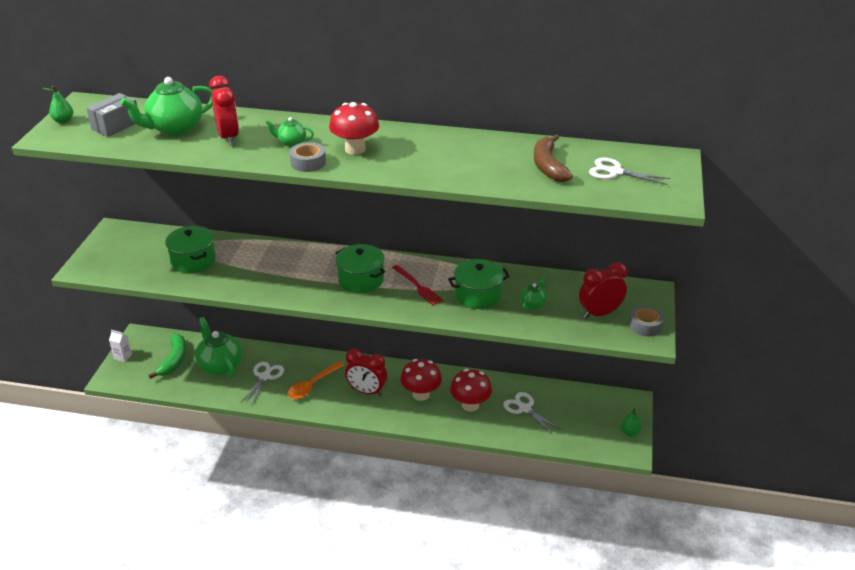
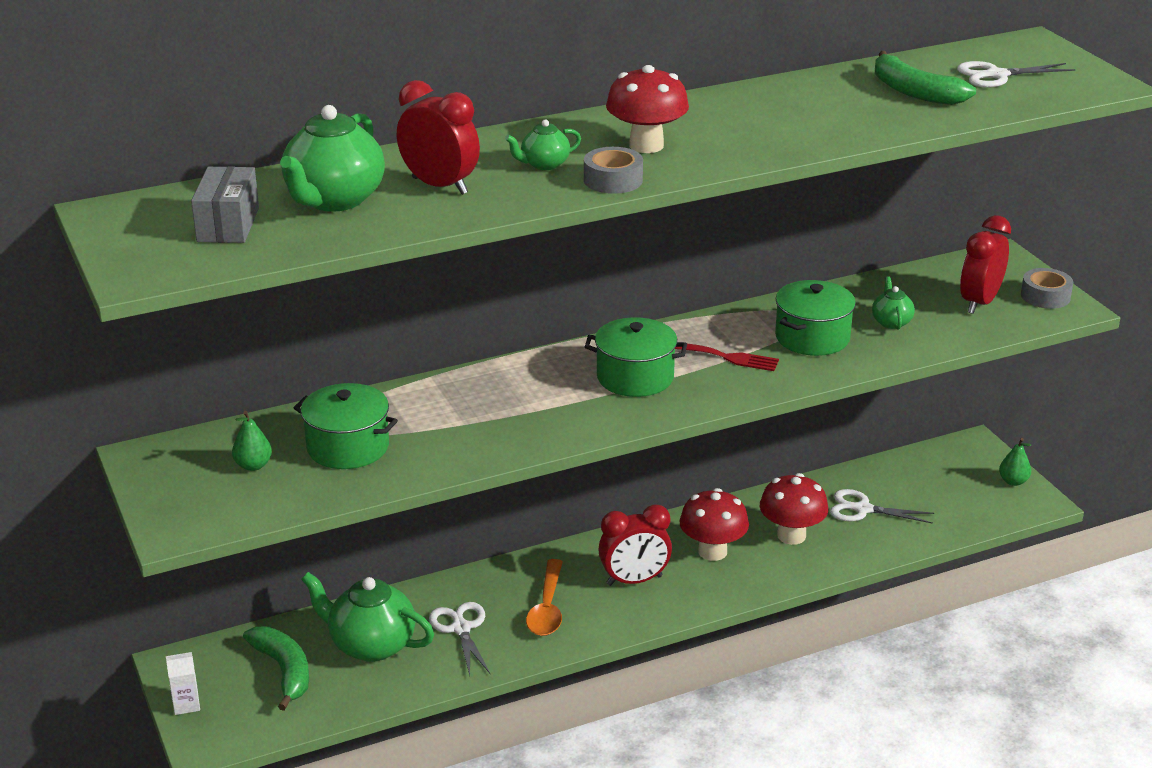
camera: 35 degrees left, 5 degrees down
green pear [42,86,73,123] -> green pear moved to [232,411,272,471]
brown banana [534,134,573,182] -> green banana [875,51,976,105]

